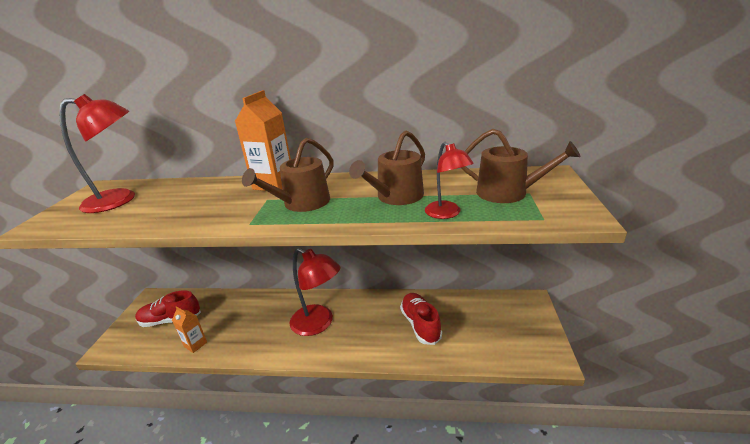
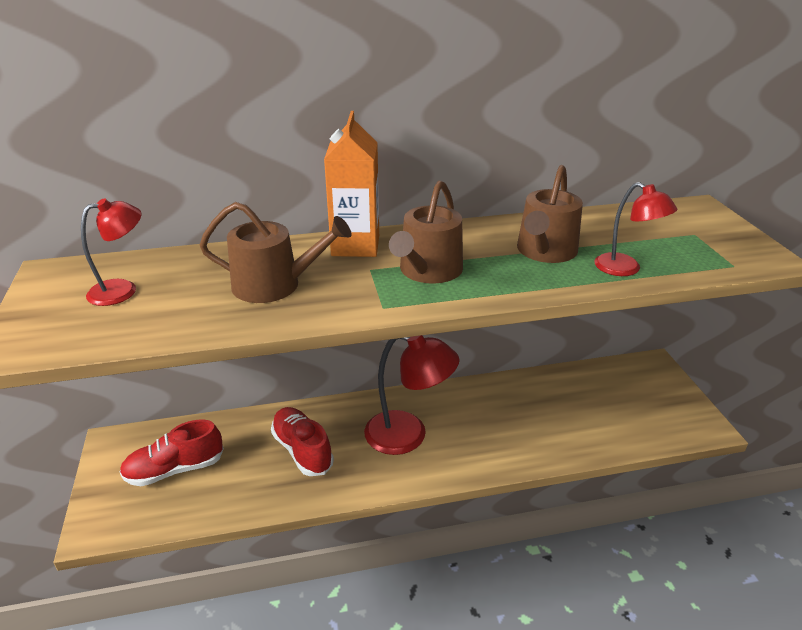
camera: 20 degrees left, 5 degrees up
red lamp [59,94,135,213] -> red lamp [81,198,142,306], size x0.59
orange carton [172,306,207,353] -> none
red shoe [400,293,442,345] -> red shoe moved to [271,407,334,476]
brown watering can [461,129,581,203] -> brown watering can moved to [200,202,351,303]

